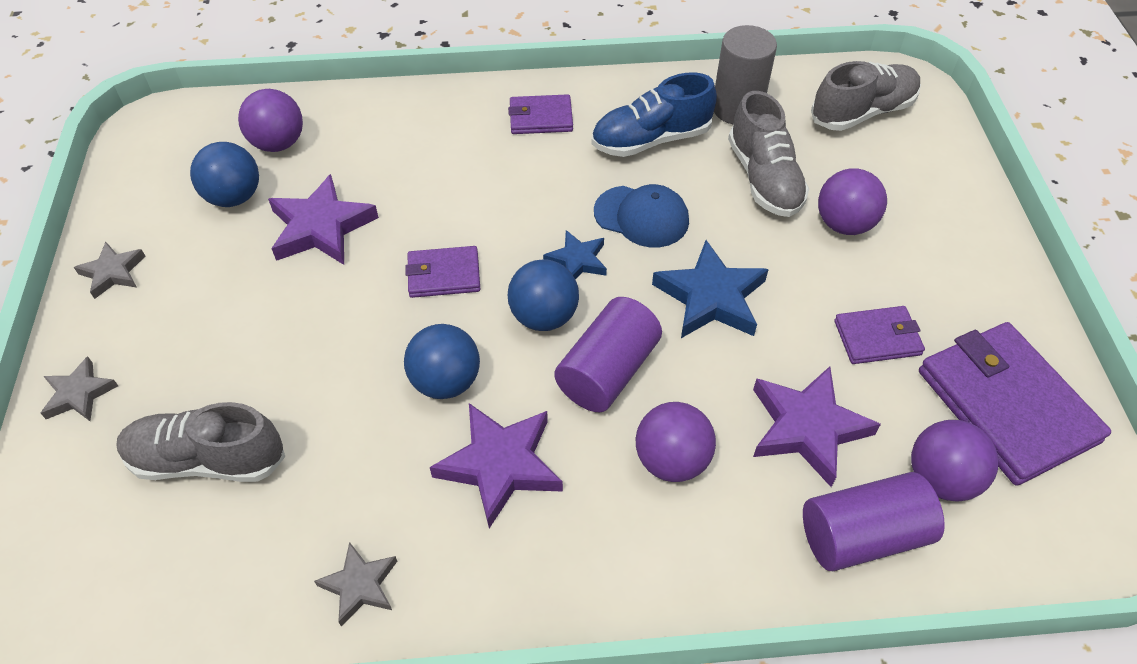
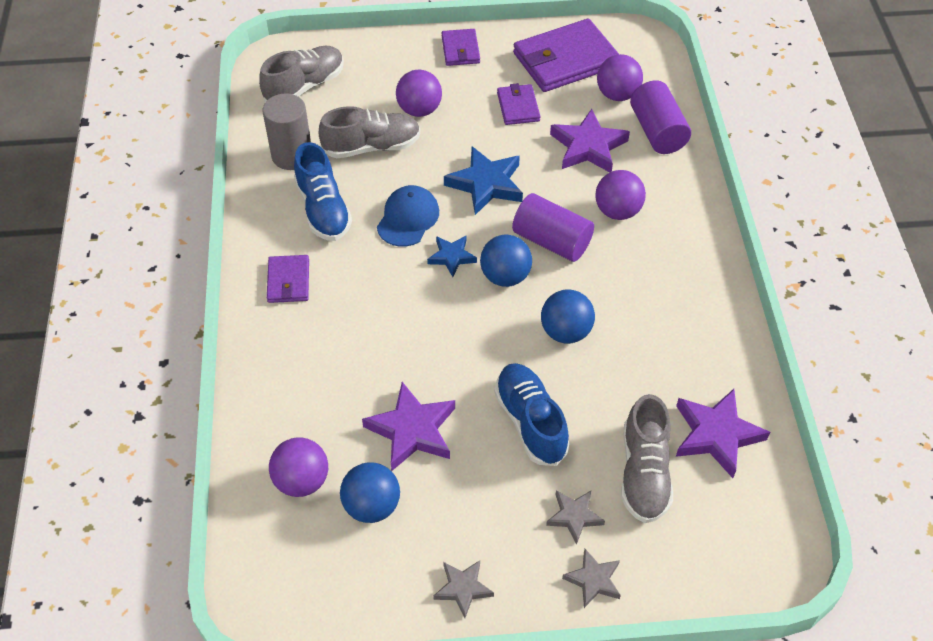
camera: 90 degrees left, 0 degrees up
grey star [314,542,397,626] -> grey star moved to [546,491,605,545]
purple wallet [405,246,480,298] -> purple wallet moved to [442,29,480,66]
purple star [430,403,563,528] -> purple star moved to [676,389,770,478]
grey shoe [811,61,921,131] -> grey shoe turned 75 degrees clockwise [259,46,344,102]
none -> blue shoe [494,363,570,466]

